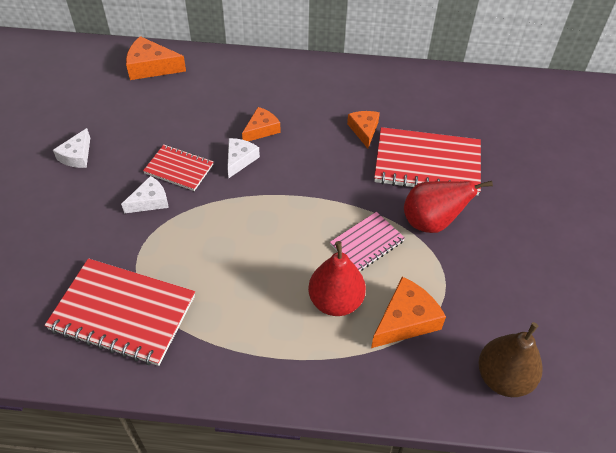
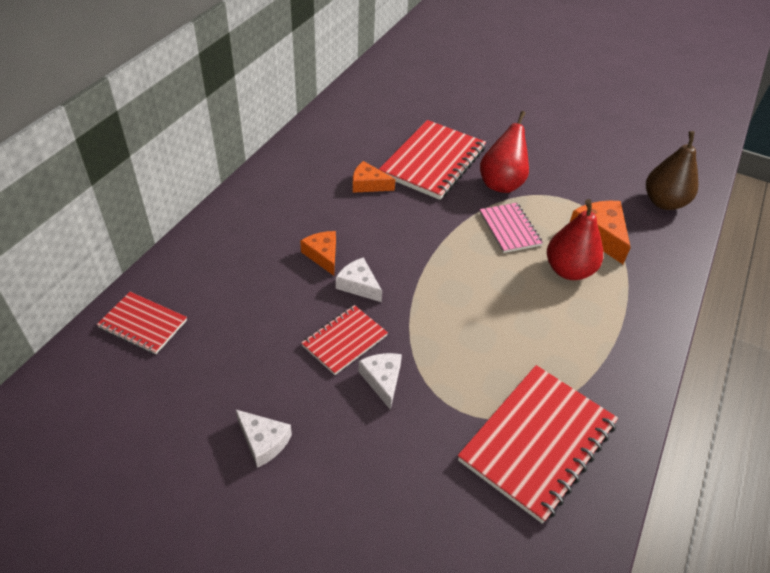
camera: 70 degrees left, 5 degrees down
orange cheese [126,36,186,80] -> red notebook [97,292,187,354]

